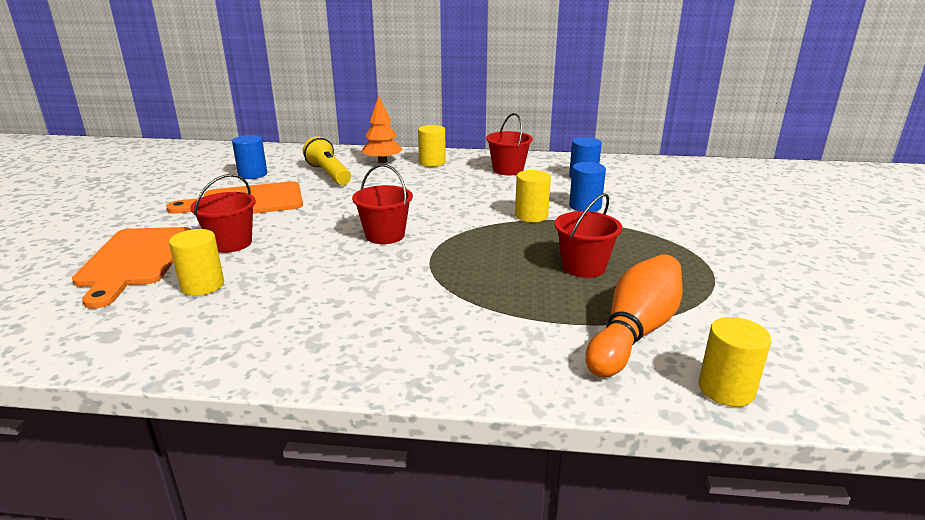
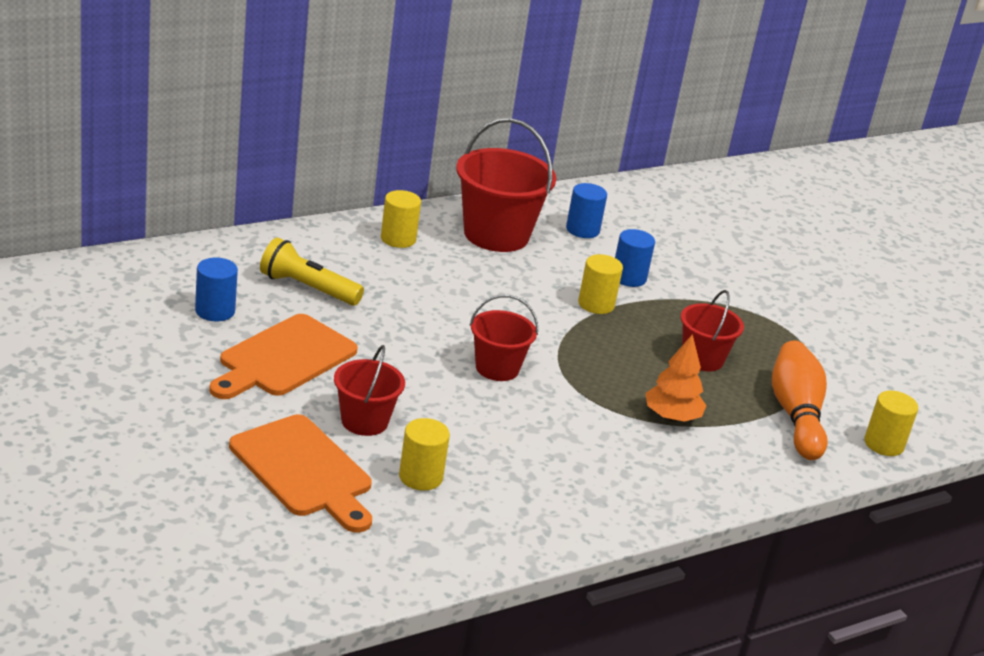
camera: 40 degrees left, 5 degrees up
orange tree [362,96,403,163] -> orange tree moved to [645,334,706,422]
red bucket [486,113,533,175] -> red bucket [456,118,556,252], size x1.71

